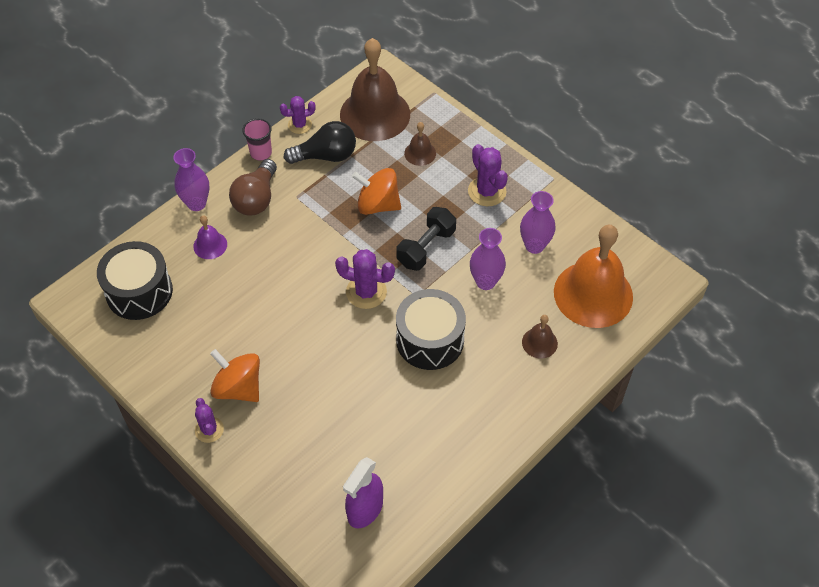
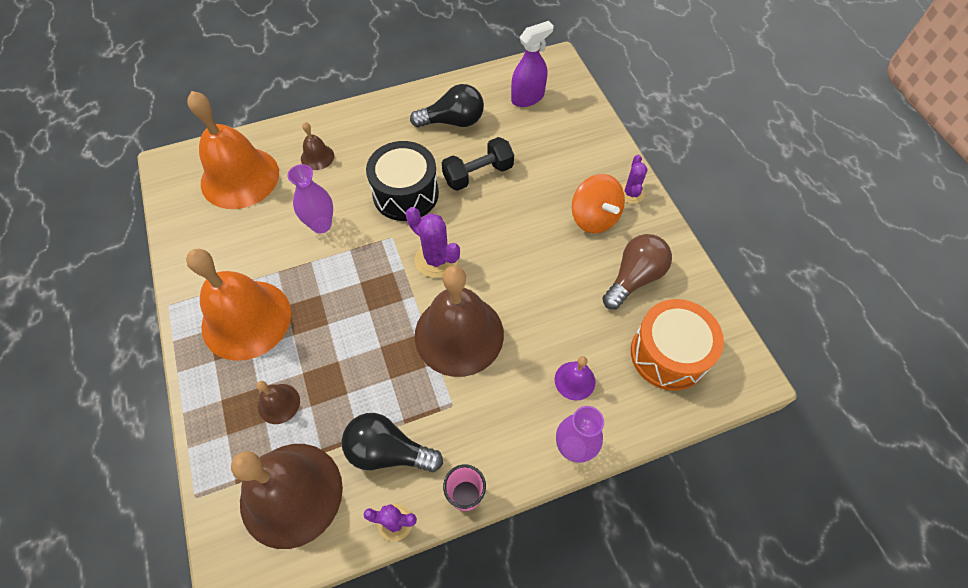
camera: 155 degrees left, 5 degrees up
black drum [97,241,173,320] -> orange drum [631,299,724,391]
brown light bulb [229,159,277,216] -> brown light bulb moved to [602,234,672,309]
orange spinning top [352,168,401,215] -> none
black dumbbell [396,207,456,271] -> black dumbbell moved to [442,137,514,191]
purple cactus [468,144,508,206] -> orange bell [186,249,291,361]
purple vase [520,191,556,254] -> none
none -> black light bulb [410,84,484,127]
none -> brown bell [415,266,504,377]

